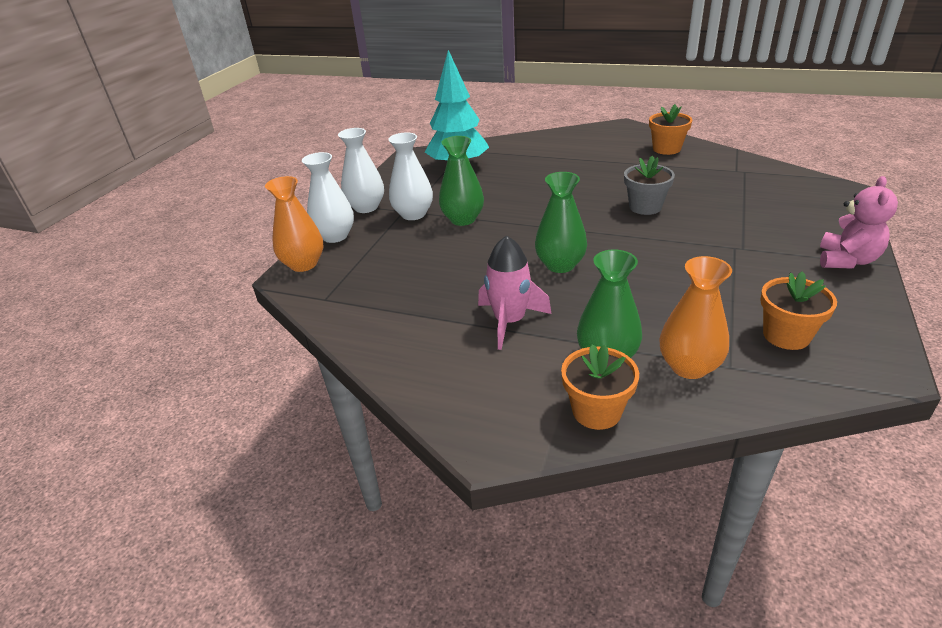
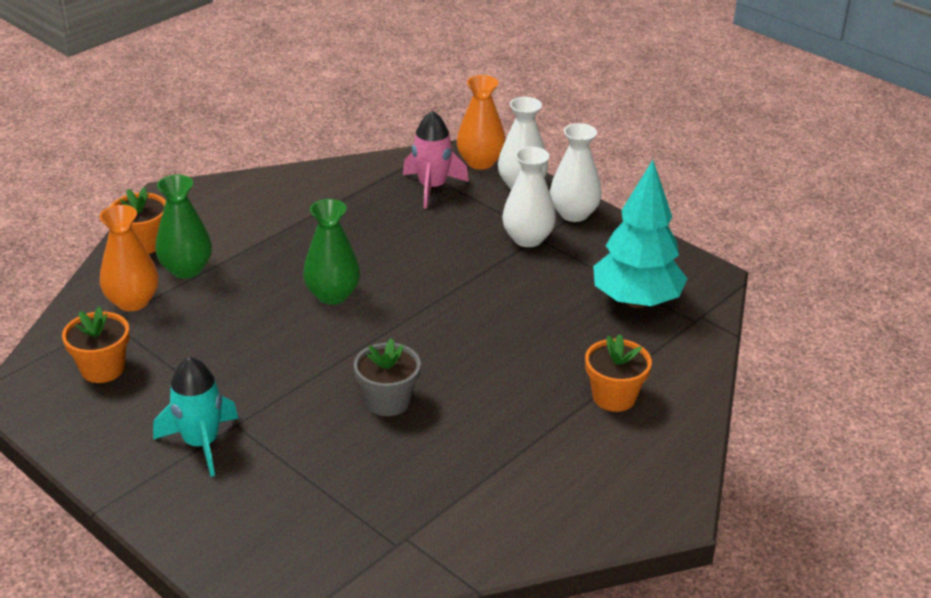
camera: 110 degrees right, 0 degrees up
green vase [439,136,484,226] -> none
pink rocket [478,235,552,350] -> pink rocket moved to [403,111,469,209]
orange flower pot [649,104,692,155] -> orange flower pot moved to [585,334,652,412]
pink teddy bear [820,176,898,269] -> none
none -> turquoise rocket [153,357,239,477]

